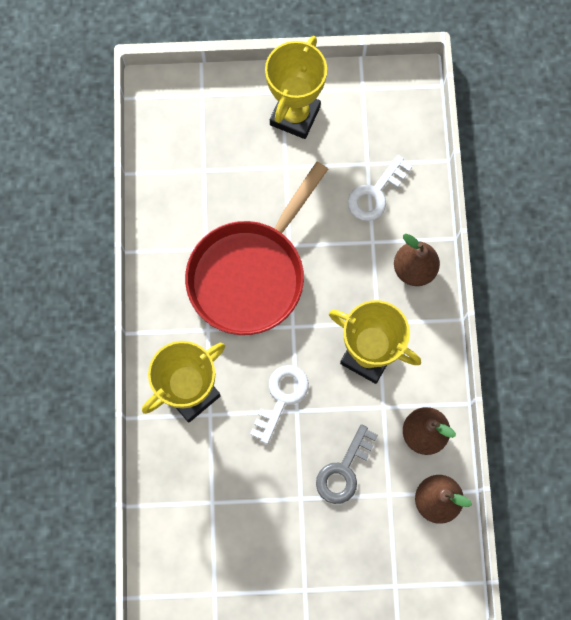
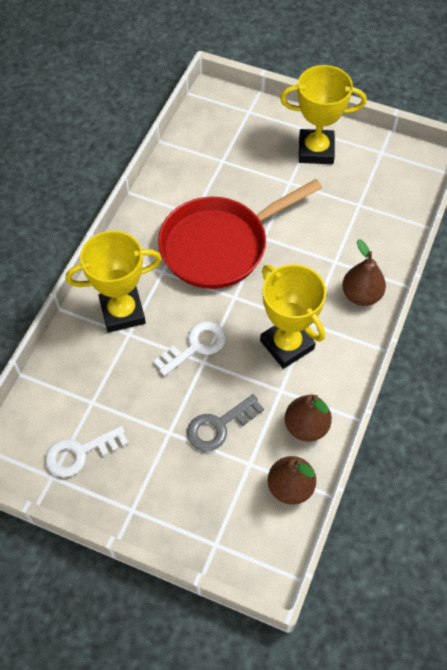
camera: 25 degrees right, 15 degrees down
yellow trophy [265,36,327,139] -> yellow trophy turned 45 degrees clockwise [280,65,367,164]
white key [348,155,412,221] -> white key moved to [45,426,128,477]

